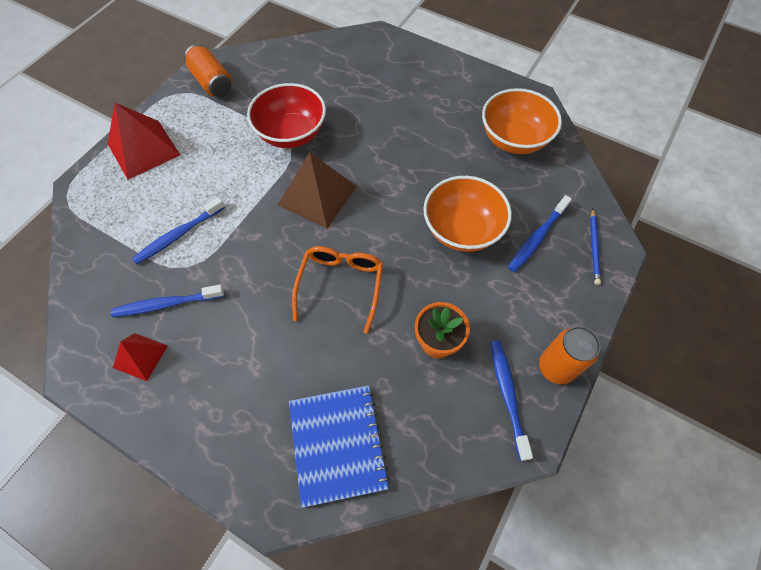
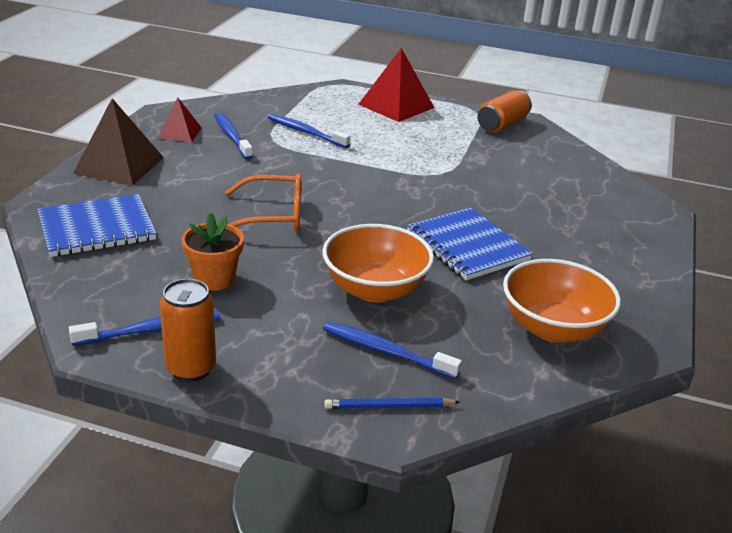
camera: 75 degrees right, 30 degrees down
red bowl [247,83,326,148] -> none
brown pyramid [278,152,357,229] -> brown pyramid moved to [73,98,164,185]
none -> blue notebook [407,208,533,280]

